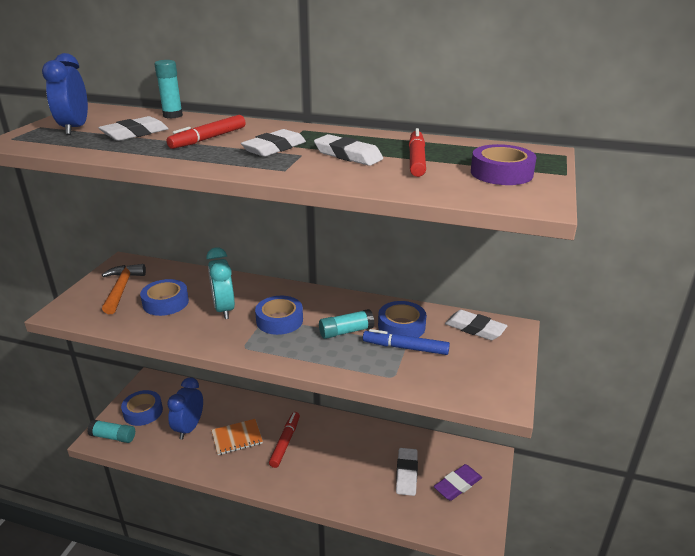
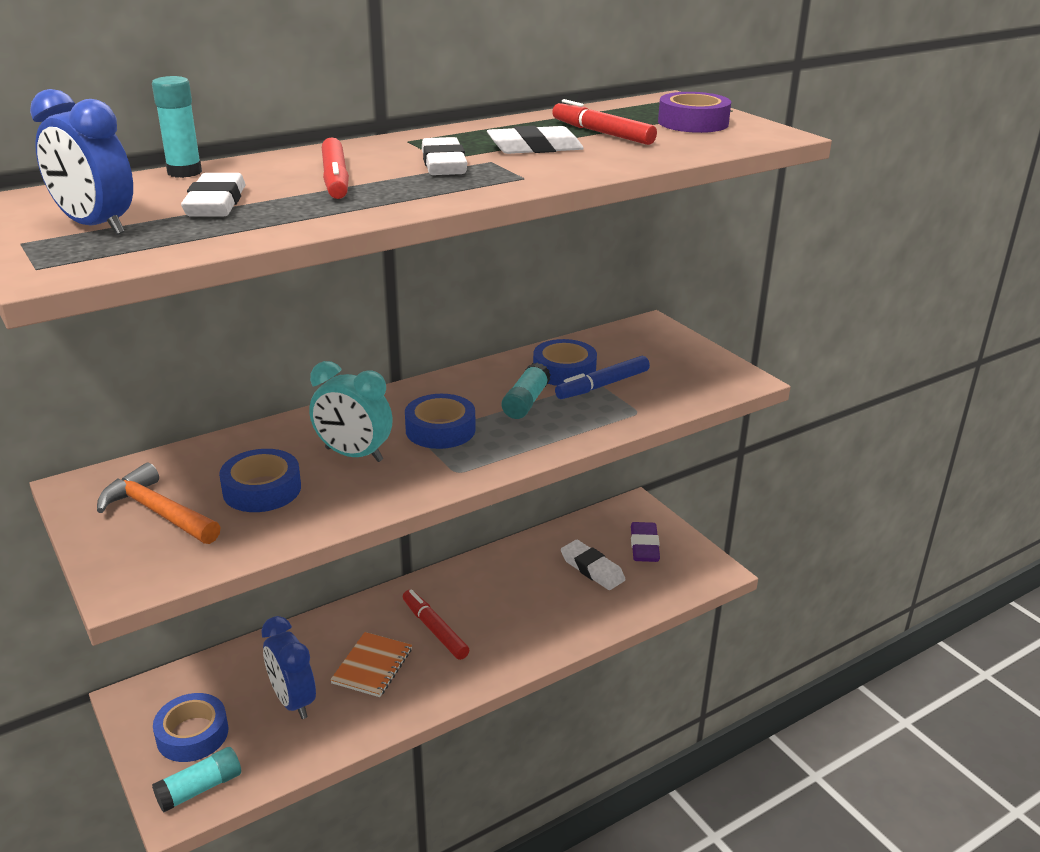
camera: 50 degrees left, 0 degrees up
white eraser [445,310,507,340] -> none

